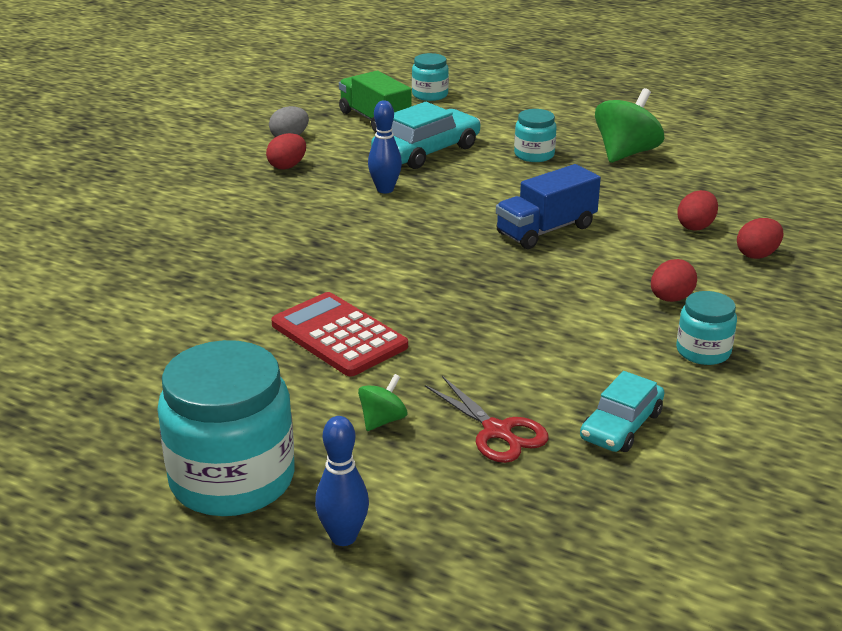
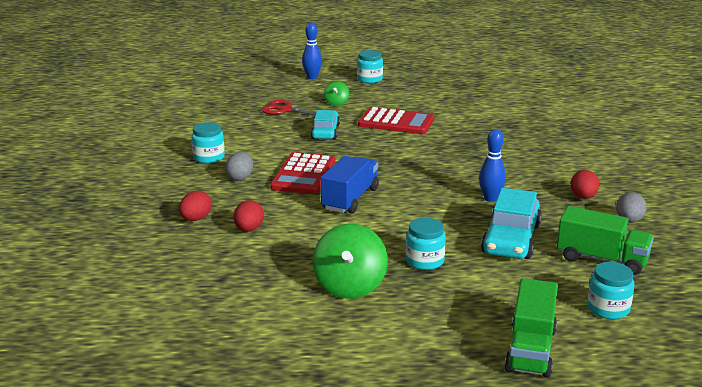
camera: 150 degrees right, 5 degrees down
turquoise jar [157,340,295,516] -> turquoise jar [357,50,383,83], size x0.51
turquoise car [580,371,664,452] -> turquoise car moved to [311,110,340,140]
red egg [651,259,697,302] -> grey egg [225,152,253,181]
none -> red calculator [270,152,335,194]
none -> green truck [505,278,558,378]

